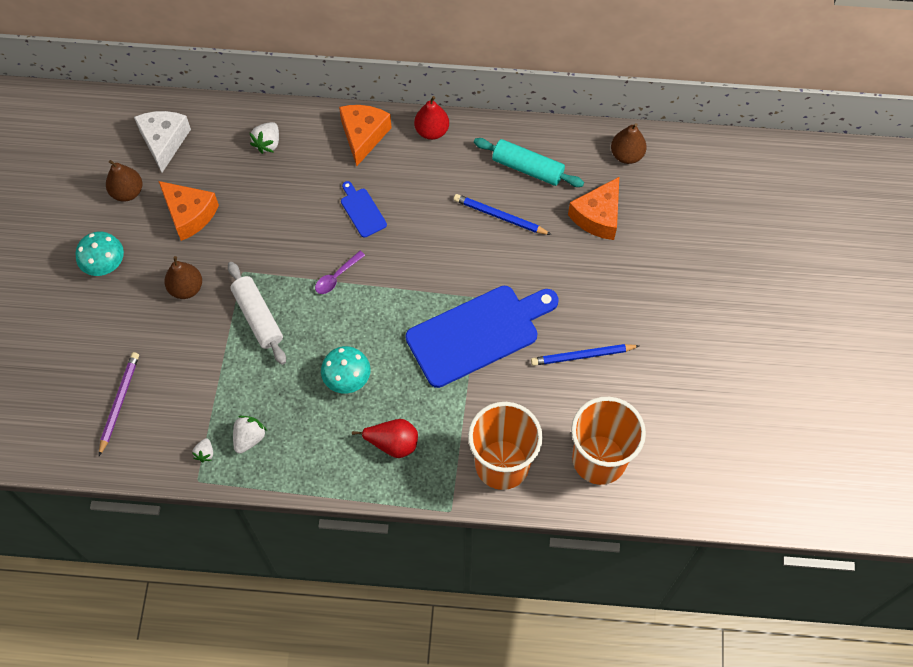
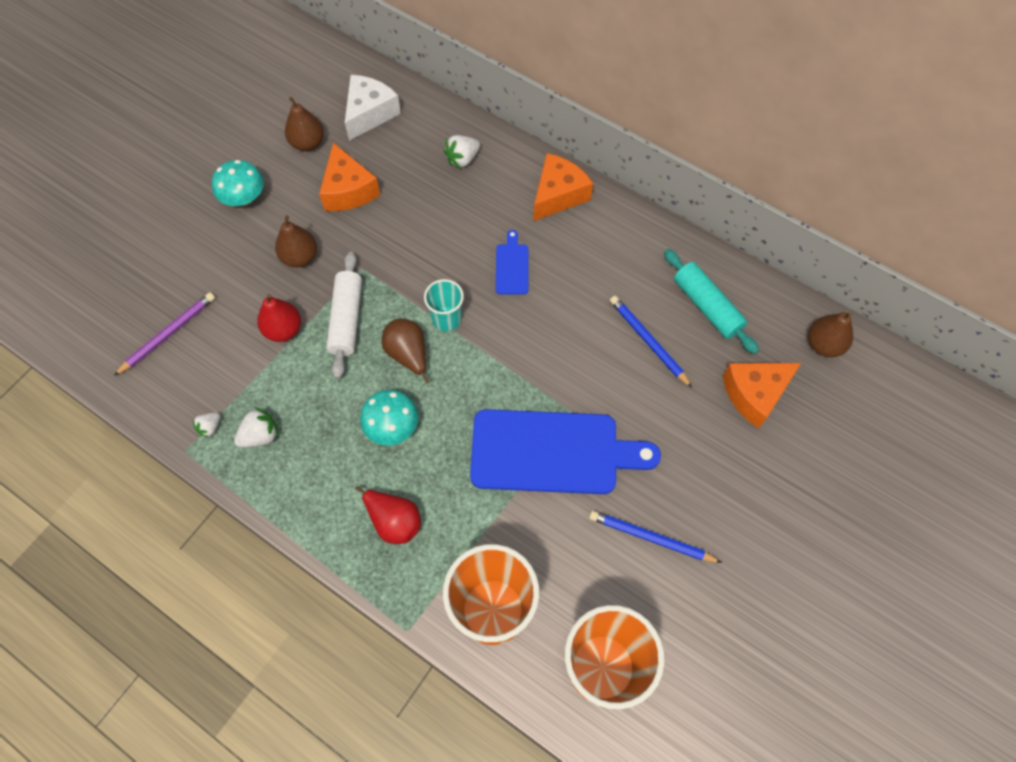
camera: 30 degrees right, 0 degrees up
purple spoon [315,251,365,294] -> turquoise cup [424,279,464,331]
red pear [414,96,449,140] -> red pear moved to [257,294,301,342]
none -> brown pear [382,318,429,384]

